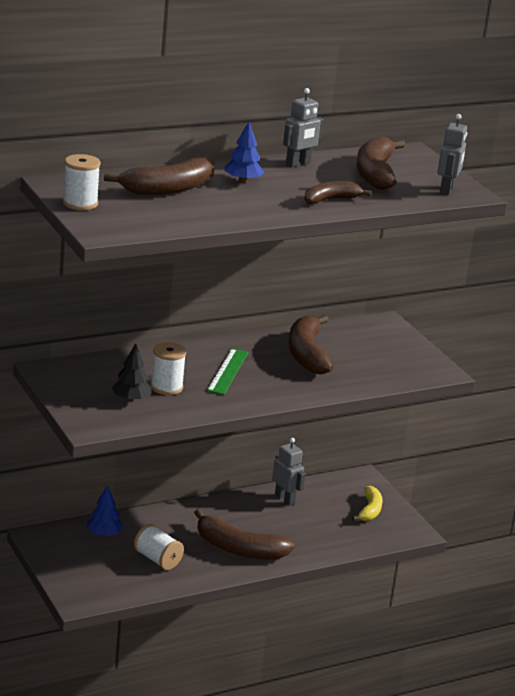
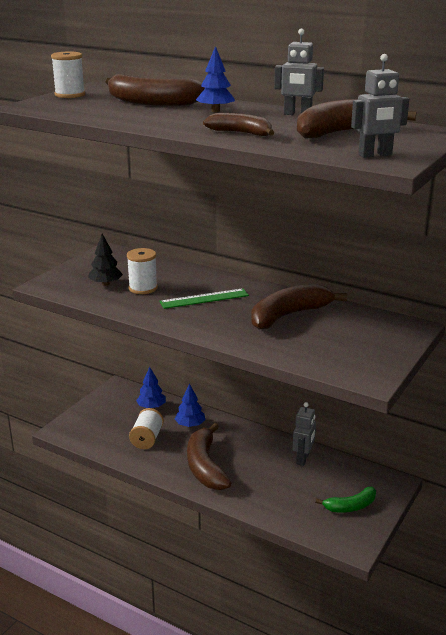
camera: 60 degrees right, 0 degrees up
yellow banana [352,486,383,521] -> green banana [315,487,376,513]
none -> blue tree [175,384,205,427]

